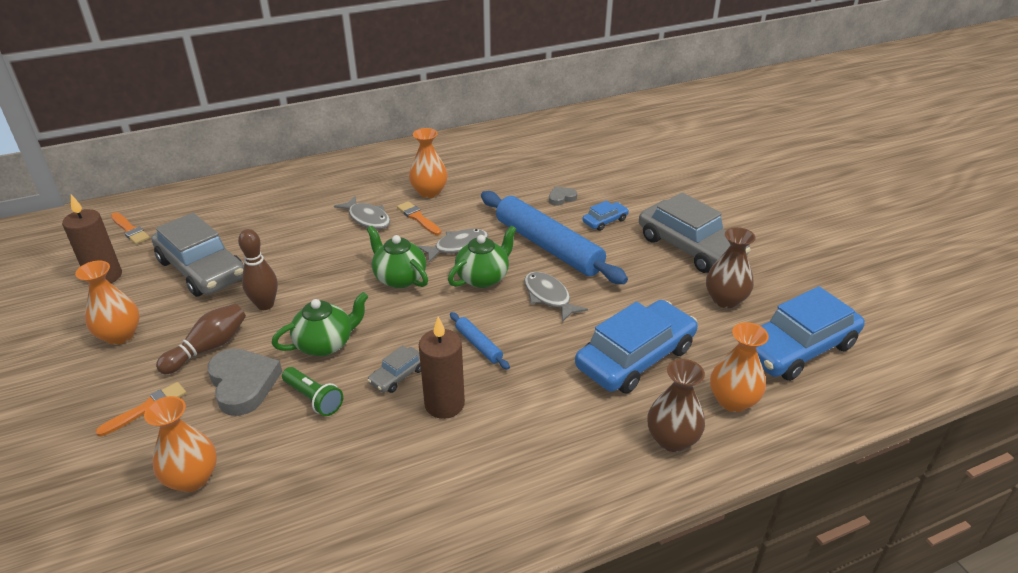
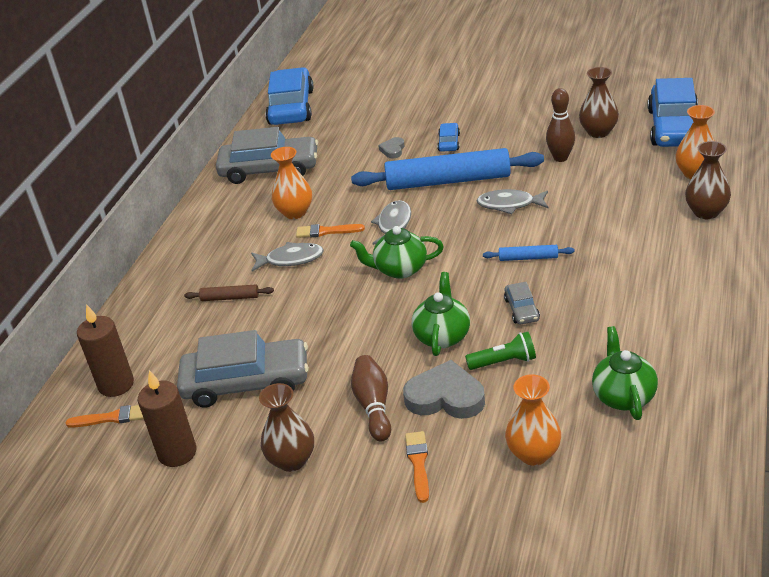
camera: 45 degrees left, 0 degrees up
orange vase [75,261,140,345] -> brown vase [259,383,314,472]
brown bowling pin [238,229,278,310] -> brown bowling pin moved to [546,88,575,162]
brown candle [419,317,465,419] -> brown candle moved to [77,304,134,397]
green teapot [448,225,517,288] -> green teapot moved to [592,326,658,420]
blue car [575,300,698,393] -> blue car moved to [265,67,314,125]
grey car [639,192,751,273] -> grey car moved to [216,127,318,184]
none -> brown rolling pin [184,285,274,301]

